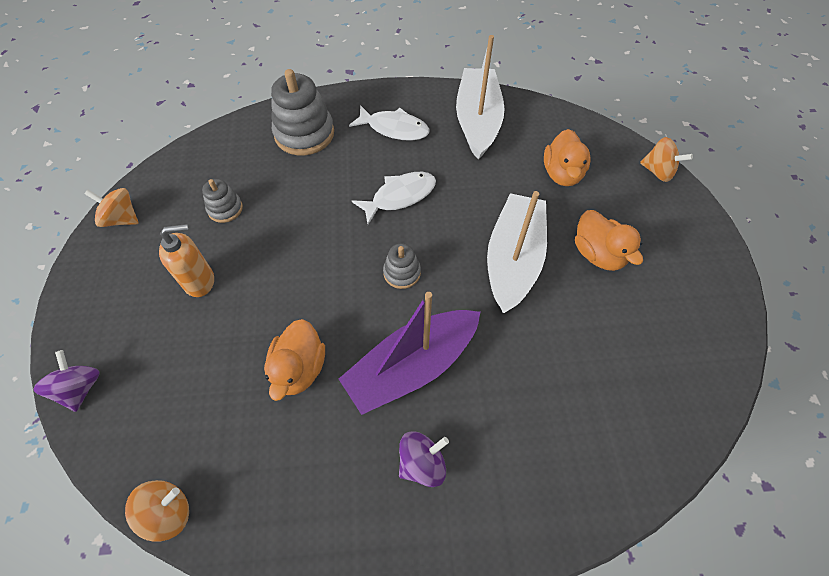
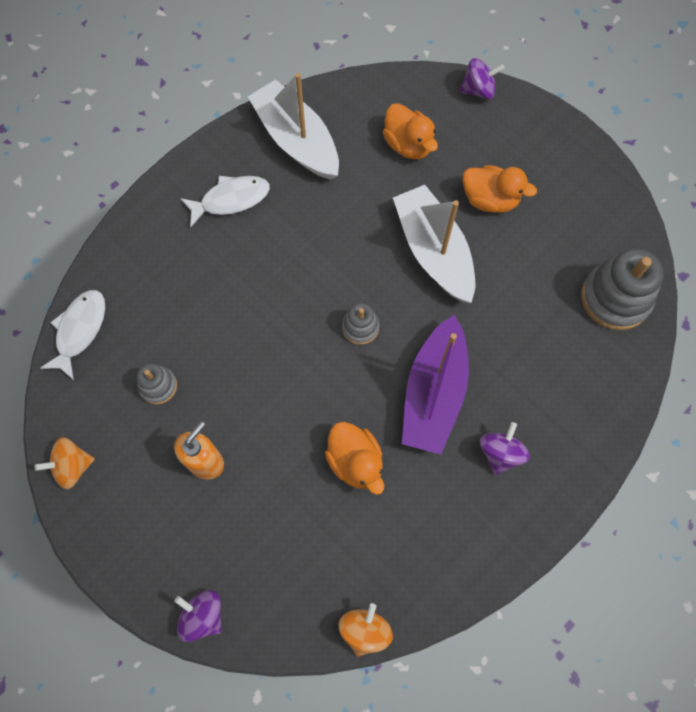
camera: 40 degrees left, 10 degrees up
grey stacking toy [271,69,334,155] -> grey stacking toy moved to [581,249,664,330]
white fish [352,172,436,224] -> white fish moved to [40,290,105,380]
orange spinning top [640,137,693,182] -> purple spinning top [460,58,505,99]

